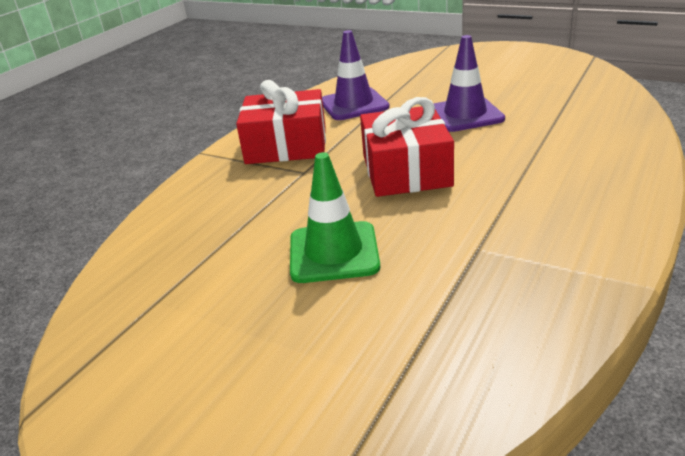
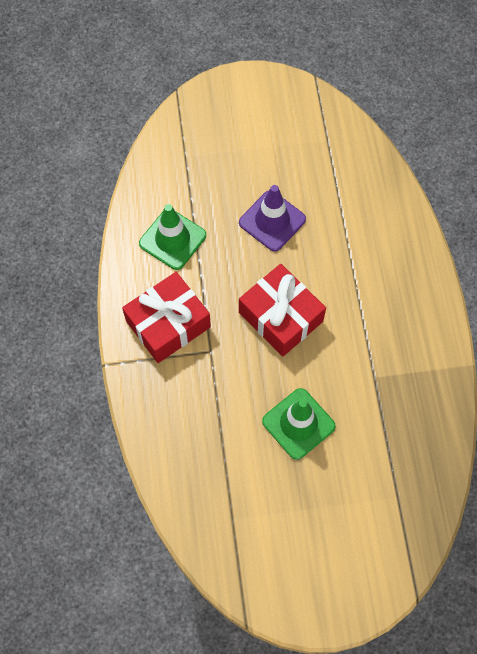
camera: 40 degrees left, 35 degrees up
purple traffic cone [322,30,390,120] -> green traffic cone [139,204,206,270]

